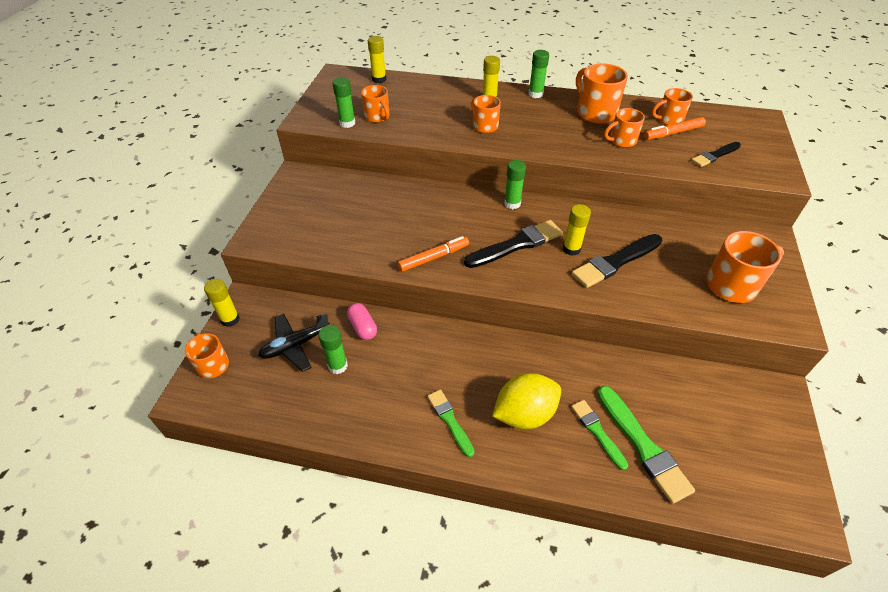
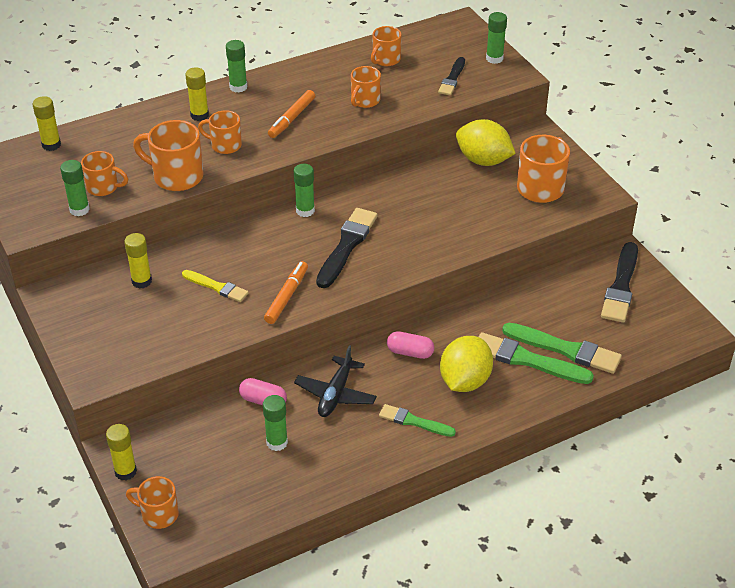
camera: 40 degrees left, 5 degrees down
black plane [258,313,330,372] -> black plane moved to [294,345,377,417]
yellow glue stick [563,204,591,256] -> yellow glue stick moved to [124,233,152,289]
green brush [571,400,628,470] -> green brush [479,332,594,384], size x1.63
black brush [572,234,663,288] -> black brush moved to [601,242,638,323]
orange mug [576,63,628,124] -> orange mug moved to [133,120,204,191]
orange marker [644,117,706,140] -> orange marker moved to [268,90,315,138]
none -> yellow brush [182,270,249,302]
none -> pink capsule [387,331,434,359]
none -> yellow lemon [456,119,516,166]
none -> green glue stick [486,12,507,64]

